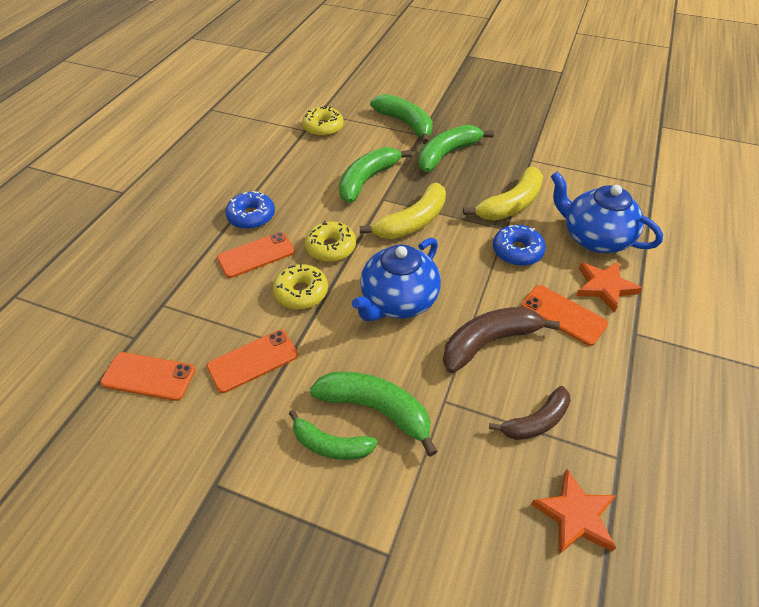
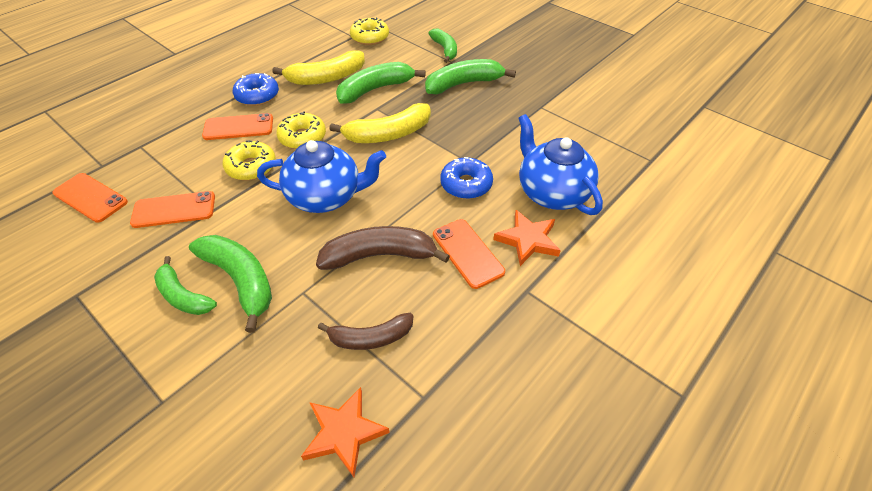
camera: 20 degrees right, 0 degrees up
blue teapot [352,237,441,321] -> blue teapot turned 150 degrees counterclockwise [257,140,386,213]
green banana [370,94,433,144] -> green banana [428,29,457,63], size x0.66
yellow banana [463,167,543,221] -> yellow banana moved to [272,50,365,85]

